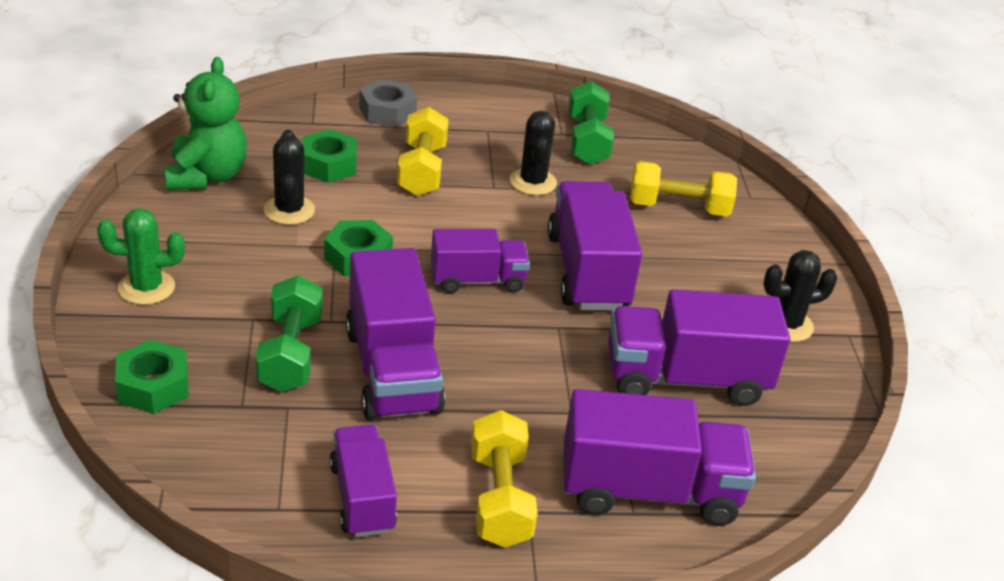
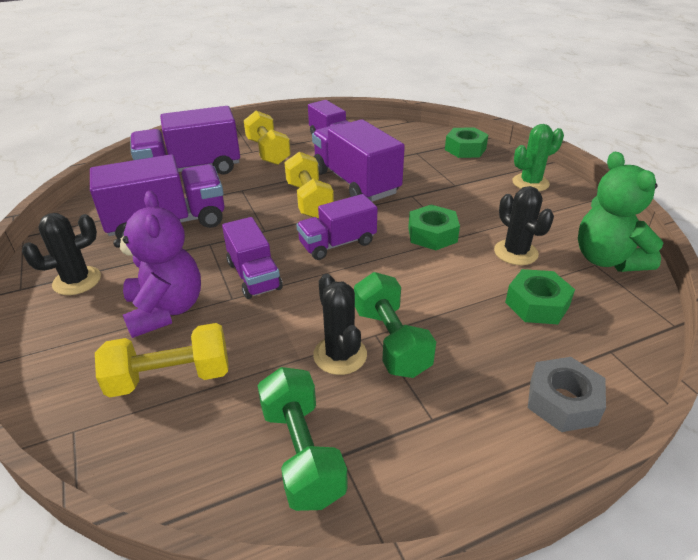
camera: 165 degrees right, 0 degrees up
green dumbbell [255,275,323,392] -> green dumbbell moved to [354,272,436,378]
yellow dumbbell [397,107,449,196] -> yellow dumbbell moved to [284,152,334,219]
purple truck [547,181,642,310] -> purple truck [222,217,282,299], size x0.62
none -> purple teddy bear [113,191,201,338]

